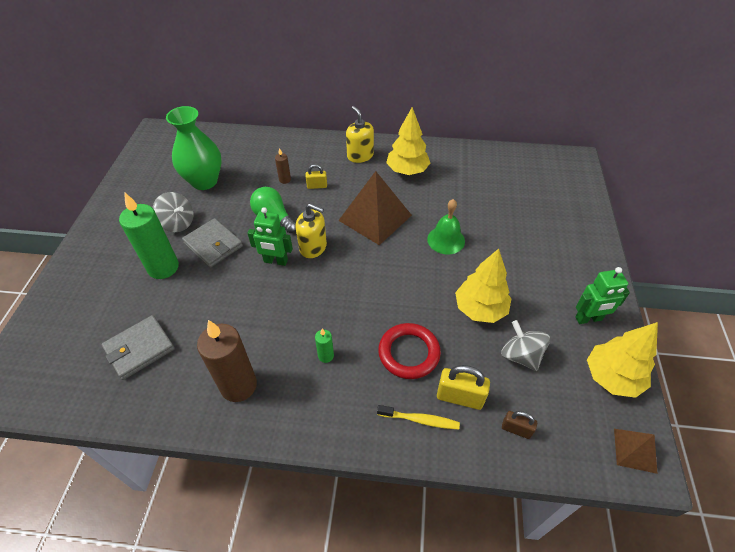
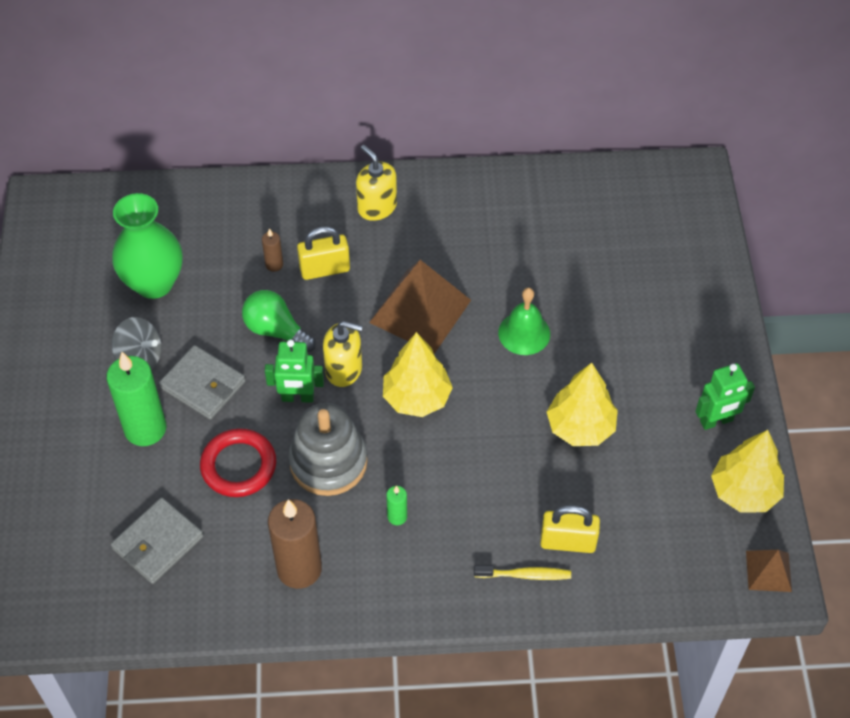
camera: 10 degrees left, 5 degrees up
yellow padlock [306,164,327,189] -> yellow padlock [297,226,350,280], size x1.64
red ring [378,323,441,379] -> red ring moved to [200,428,276,497]
yellow tree [386,107,430,175] -> yellow tree moved to [383,332,453,417]
grey spinning top [501,320,550,371] -> none
brown padlock [502,411,537,439] -> none
none -> grey stacking toy [289,403,368,496]

